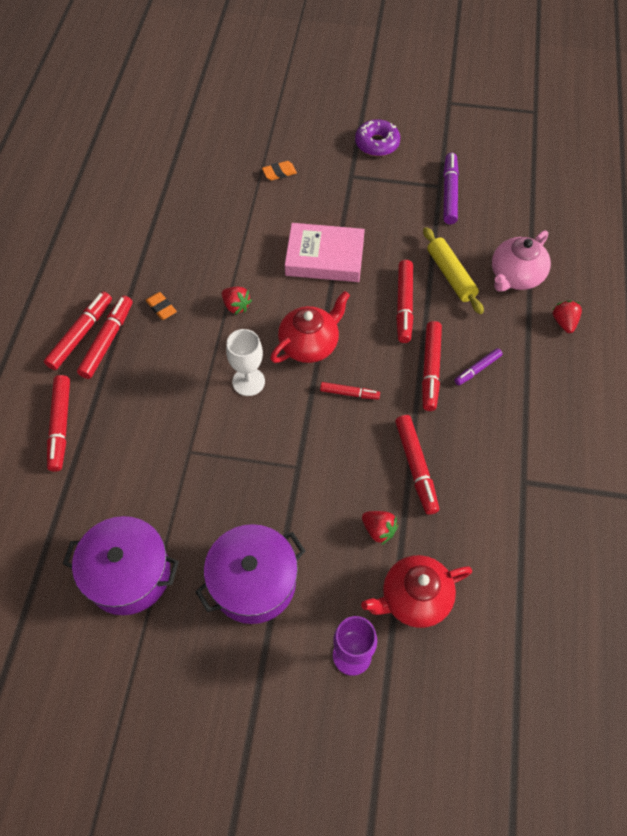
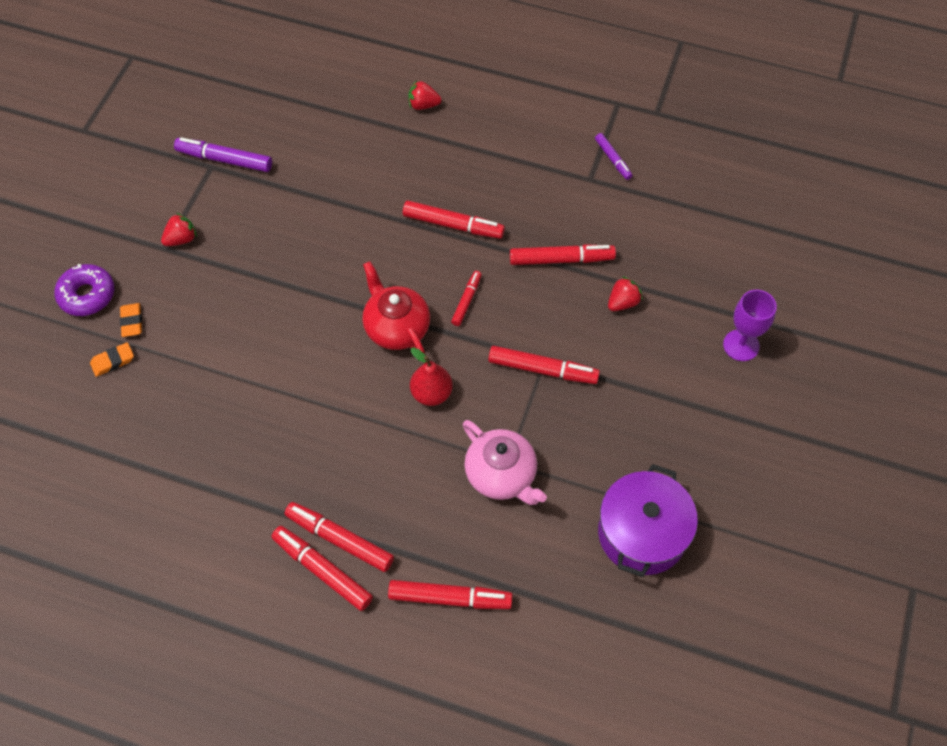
camera: 80 degrees left, 0 degrees up
orange eraser [146,292,177,320] -> orange eraser moved to [90,342,134,377]
purple pot [195,524,305,624] -> none
red strawberry [222,287,252,315] -> red strawberry moved to [161,213,197,246]
white goblet [226,329,265,396] -> red pear [410,347,453,406]
pink book [285,223,365,282] -> none
purple donut [355,119,400,156] -> purple donut moved to [54,264,114,316]
red teapot [361,555,472,628] -> none
red marker [396,260,413,343] -> red marker moved to [488,346,600,384]
yellow rolling pin [423,227,484,314] -> none
purple marker [455,348,502,386] -> purple marker moved to [595,133,632,180]
pink teapot [492,231,551,292] -> pink teapot moved to [463,420,547,505]

